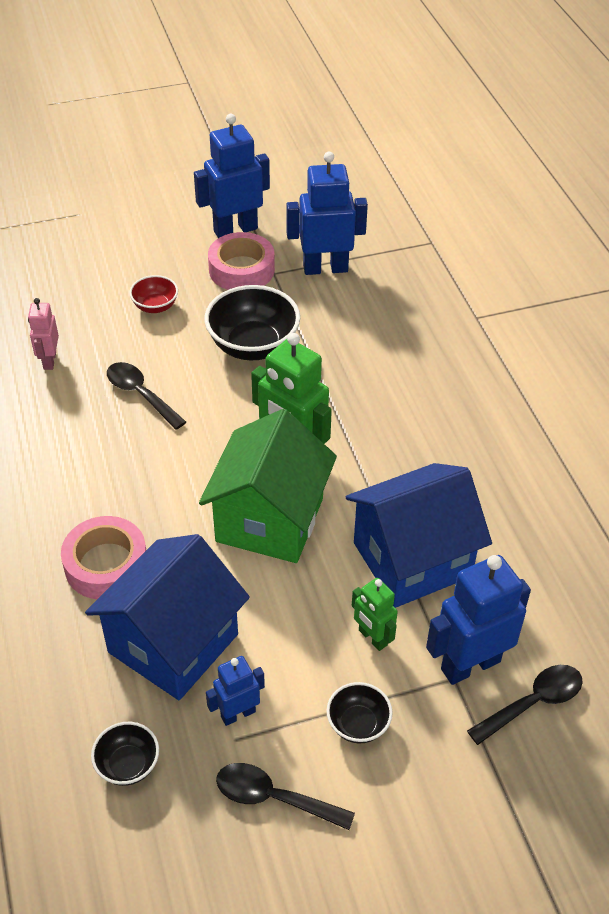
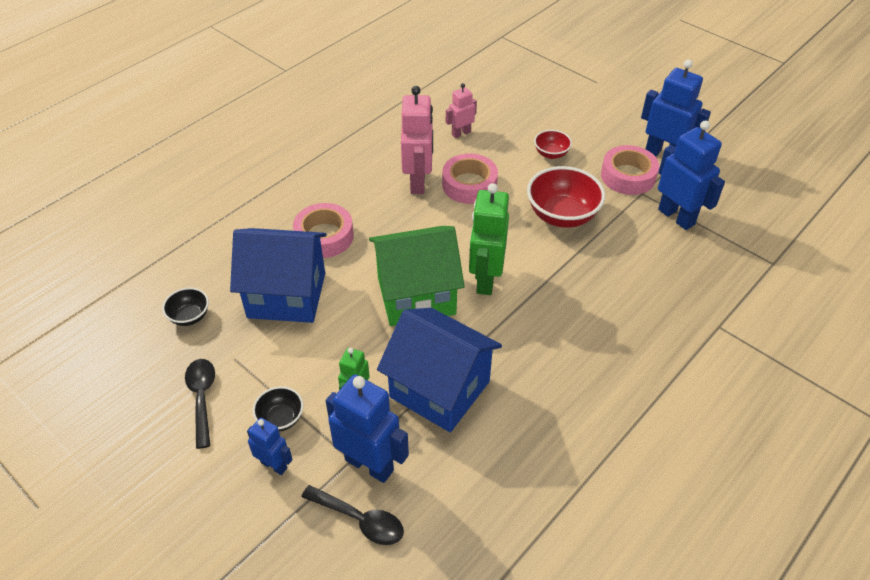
camera: 60 degrees right, 0 degrees up
black spoon [107,362,186,430] -> pink tape [442,153,498,204]
black bowl [204,285,300,360] -> red bowl [527,166,605,228]
blue robot [206,656,265,726] -> blue robot moved to [247,418,293,475]
none -> pink robot [401,86,433,194]

